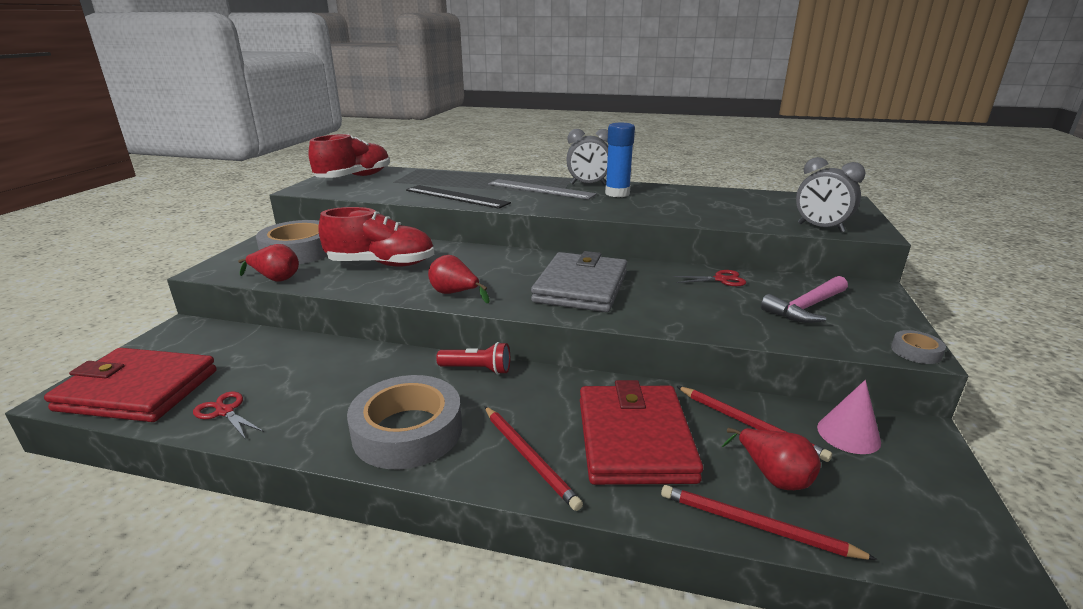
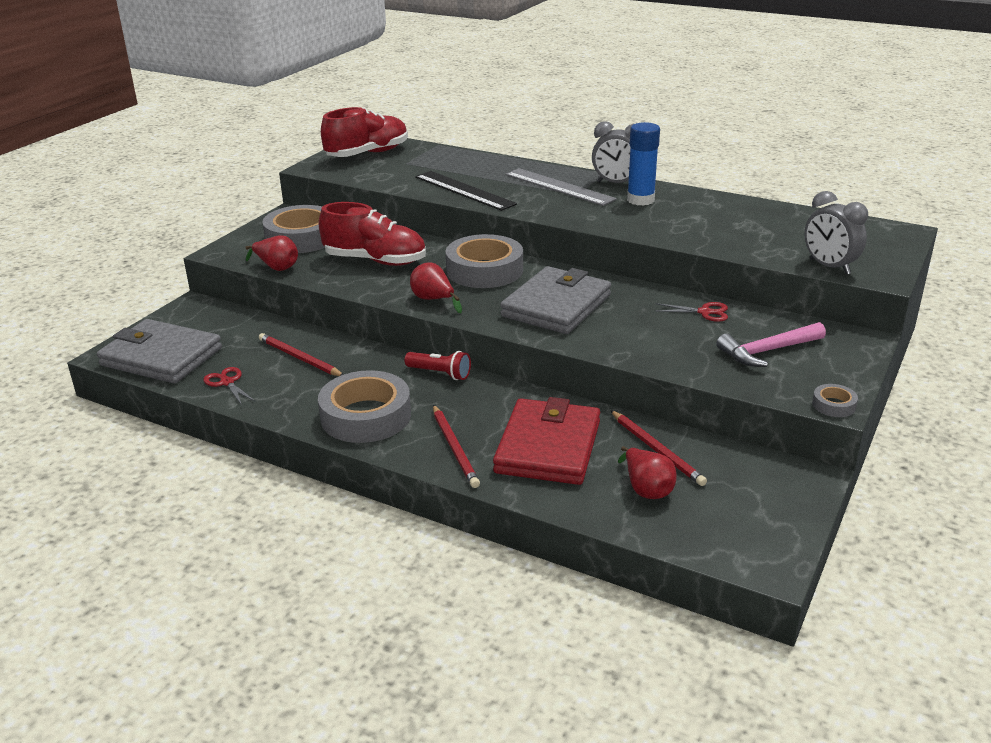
camera: 15 degrees right, 5 degrees up
red wallet [44,348,217,422] -> grey wallet [97,319,222,384]
red pencil [661,485,878,560] -> red pencil moved to [259,333,343,376]
pink cone [817,380,881,454] -> none
none -> grey tape [445,234,523,288]

